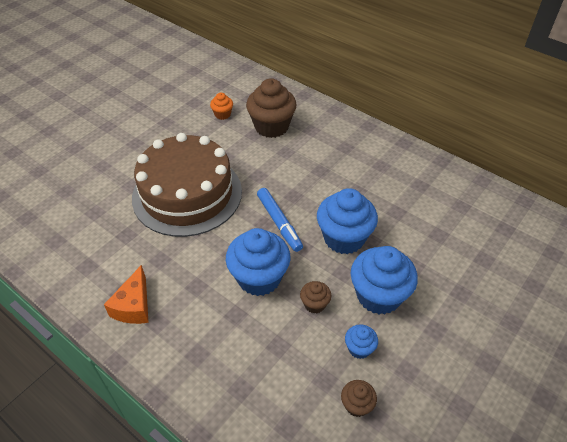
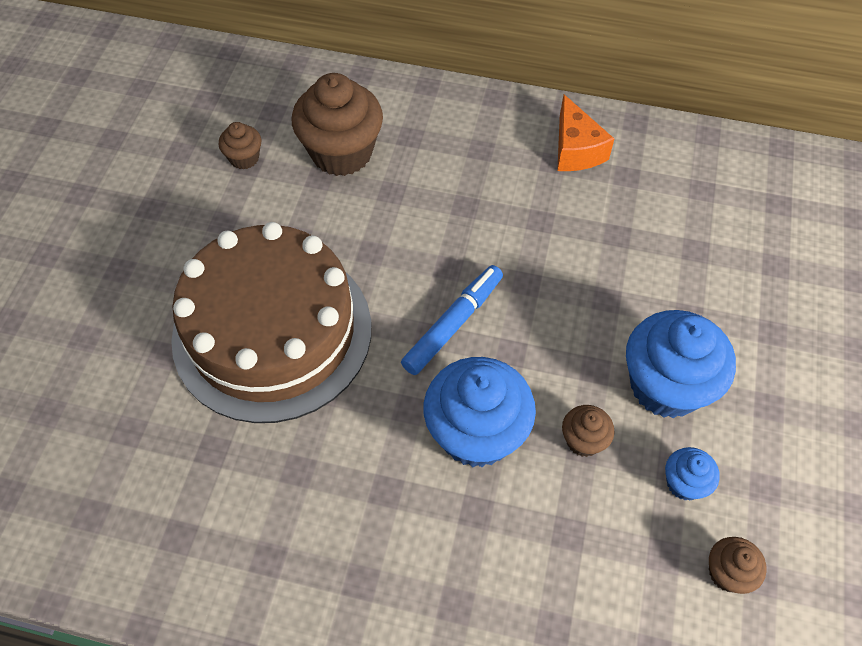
camera: 25 degrees left, 10 degrees up
orange cheese [104,265,149,324] -> orange cheese moved to [557,94,614,171]
orange cupcake [210,93,233,120] -> brown cupcake [219,122,261,170]
blue marker [257,188,303,252] -> blue marker turned 90 degrees counterclockwise [401,265,503,375]
blue cupcake [317,188,378,254] -> none

